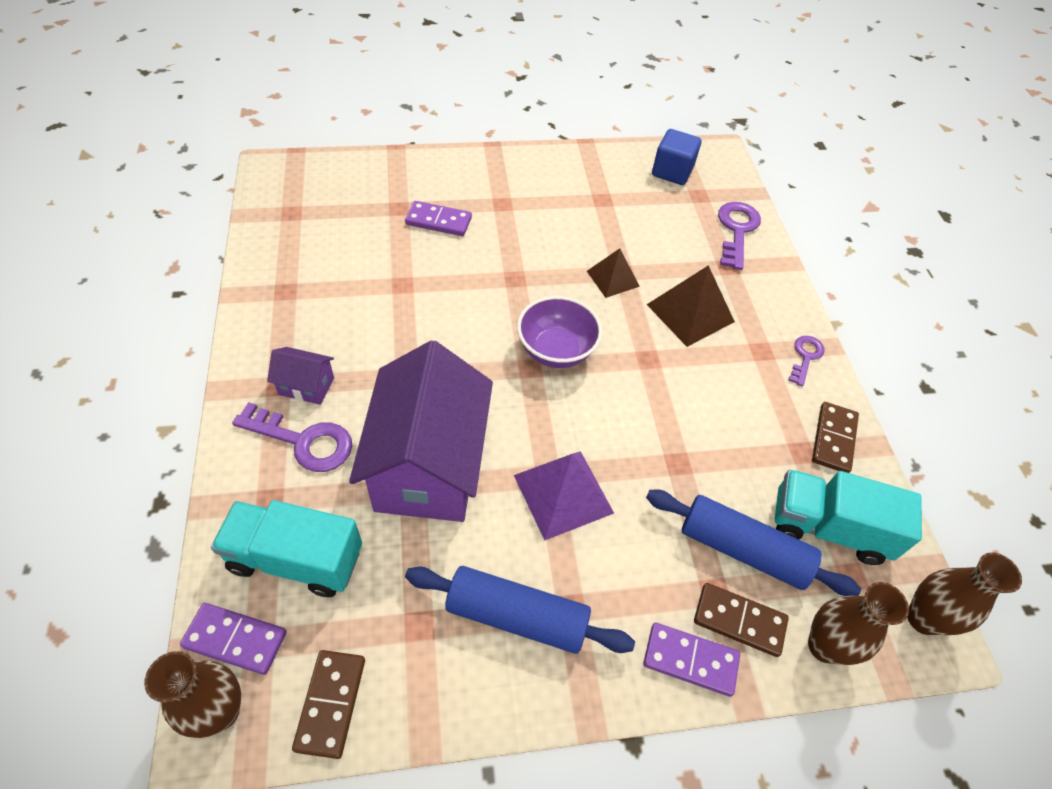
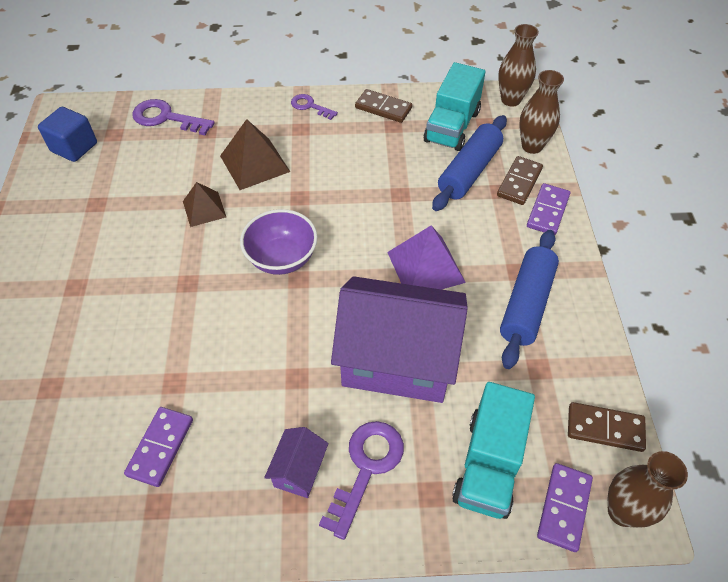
camera: 80 degrees left, 0 degrees up
purple domino [405,201,472,236] -> purple domino moved to [124,407,193,487]

